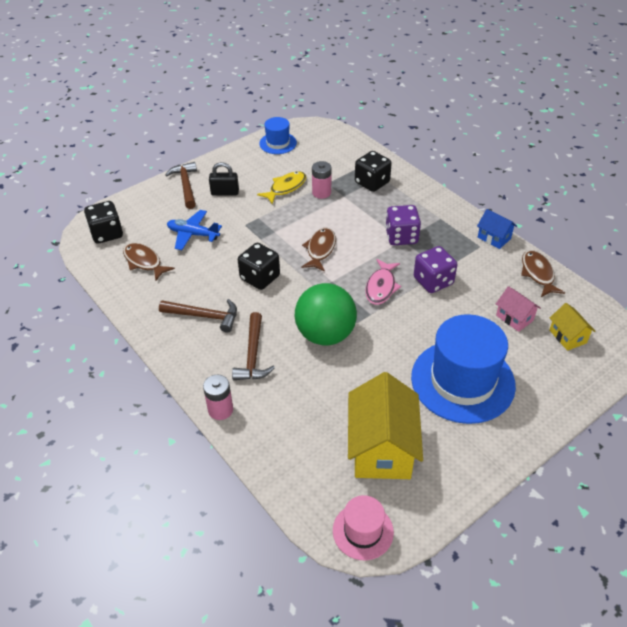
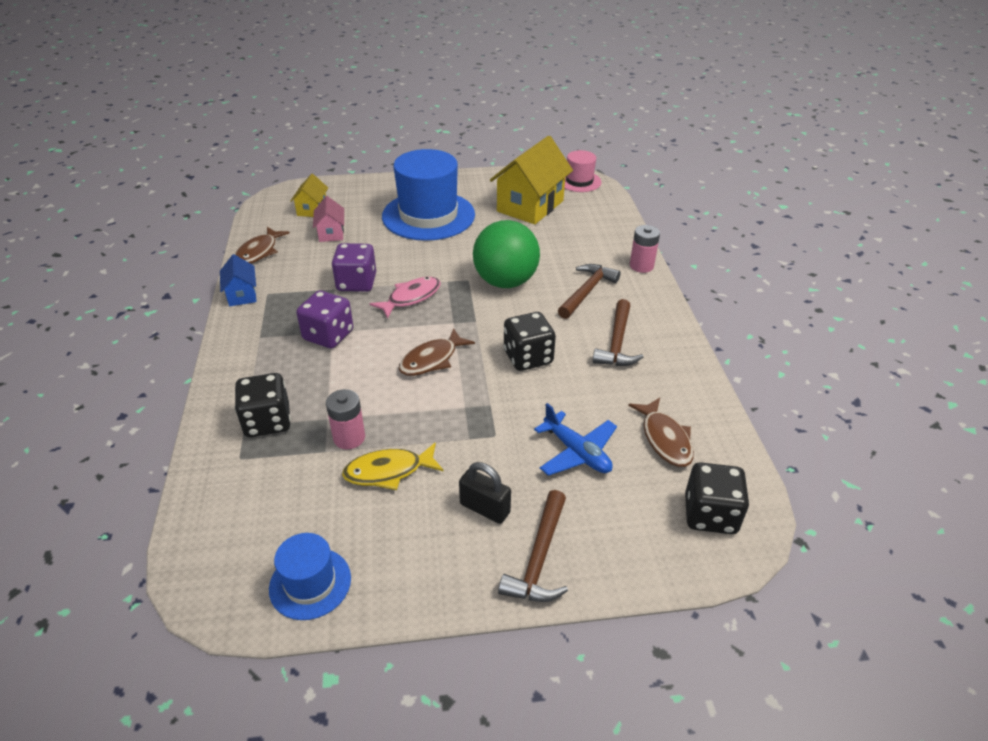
camera: 150 degrees left, 5 degrees down
brown hammer [159,299,237,333] -> brown hammer turned 120 degrees counterclockwise [592,299,643,366]

